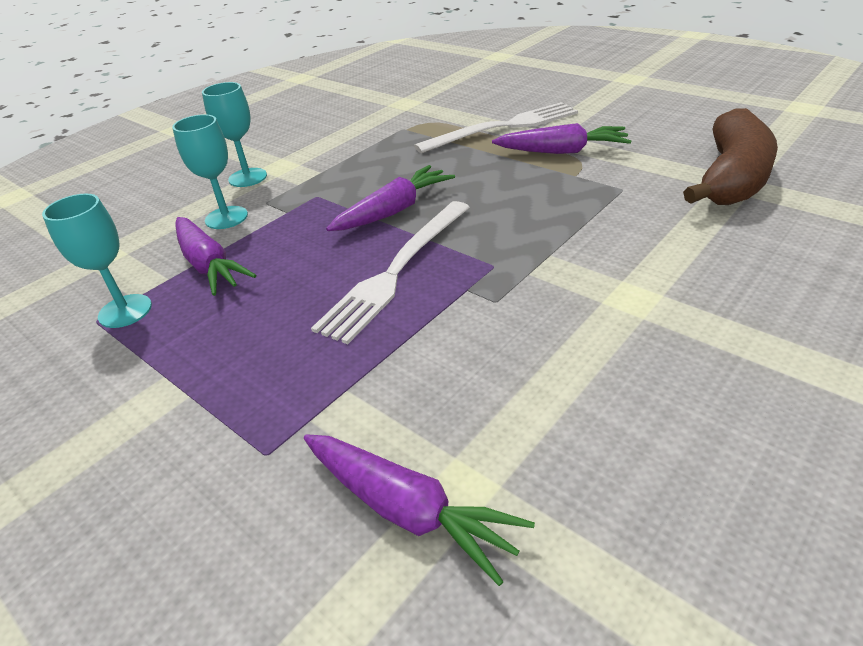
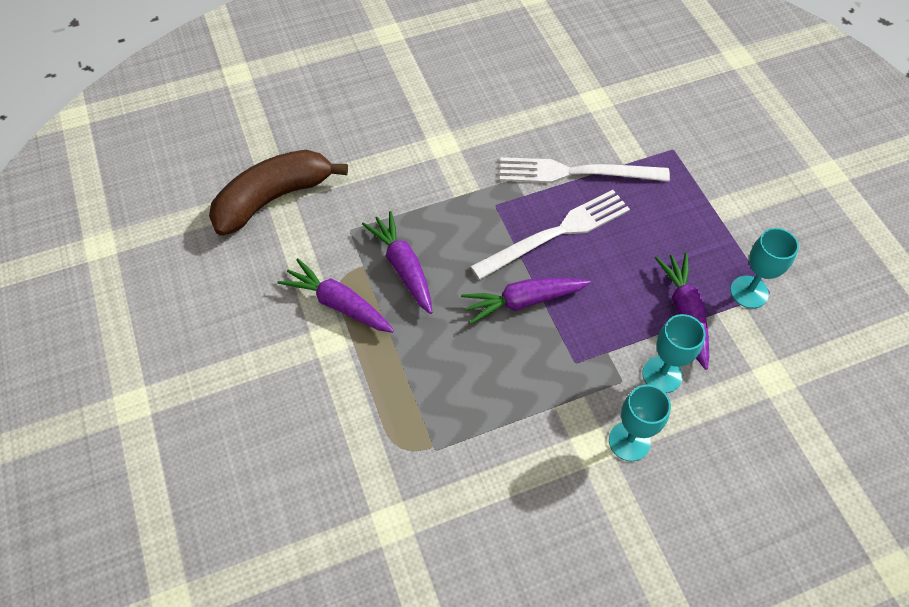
camera: 155 degrees left, 20 degrees up
purple carrot [304,434,535,586] -> purple carrot moved to [362,211,432,314]
white fork [414,102,578,153] -> white fork moved to [500,157,670,183]

